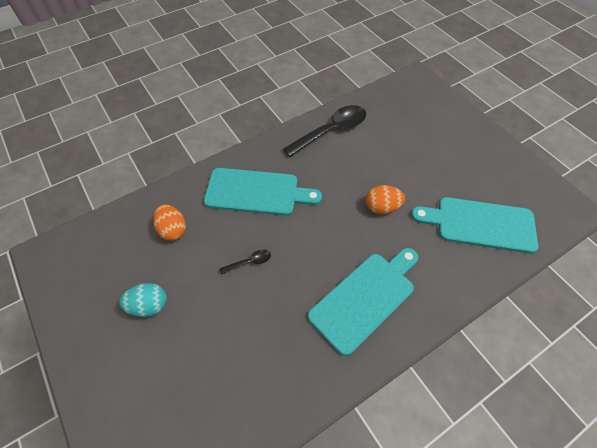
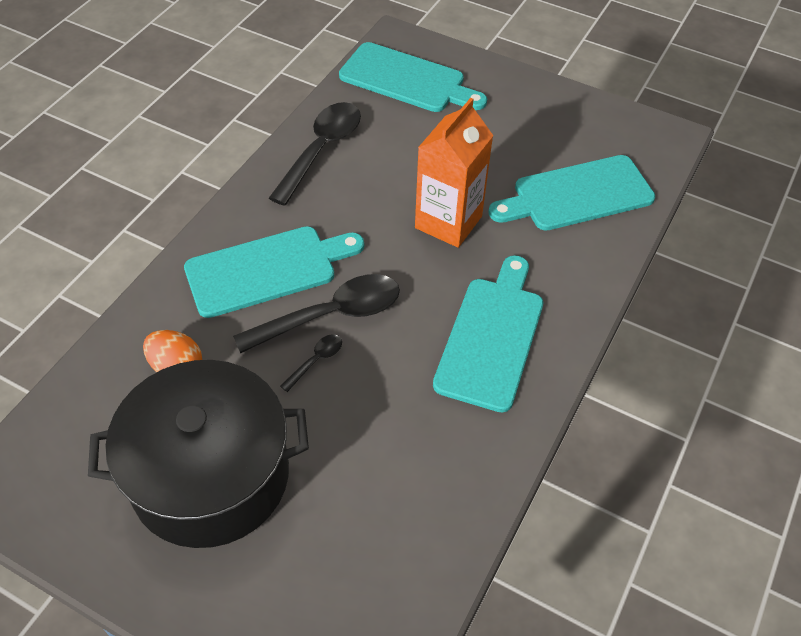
camera: 30 degrees left, 5 degrees down
turquoise egg [119,283,167,317] -> black pot [88,360,309,548]
orange egg [366,185,405,214] -> orange carton [415,98,493,248]
none -> black spoon [233,274,400,353]
none -> turquoise cutting board [339,42,487,112]

